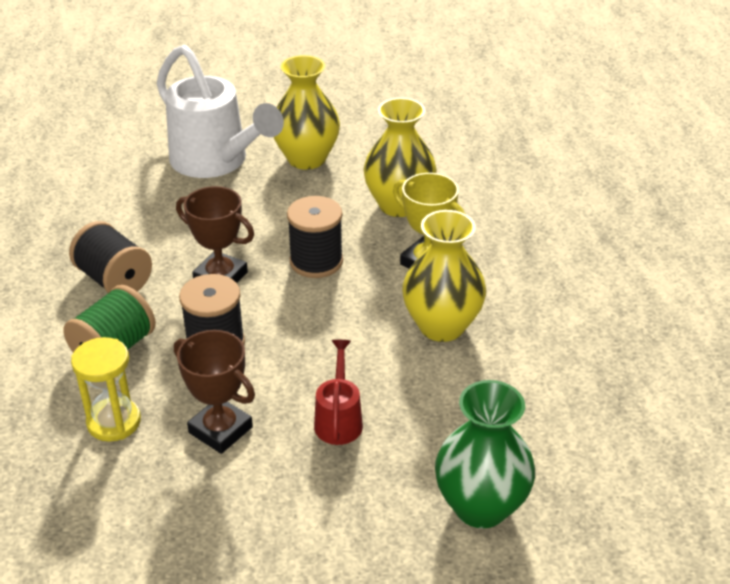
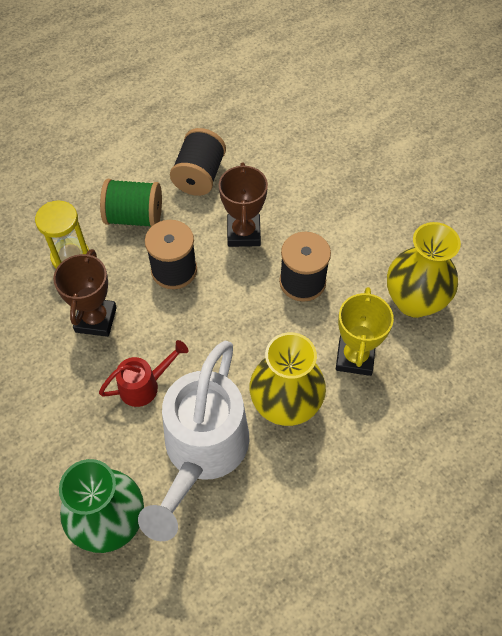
camera: 60 degrees right, 20 degrees up
white watering can [157,45,284,178] -> white watering can moved to [138,341,249,541]
yellow vase [274,55,340,170] -> none

